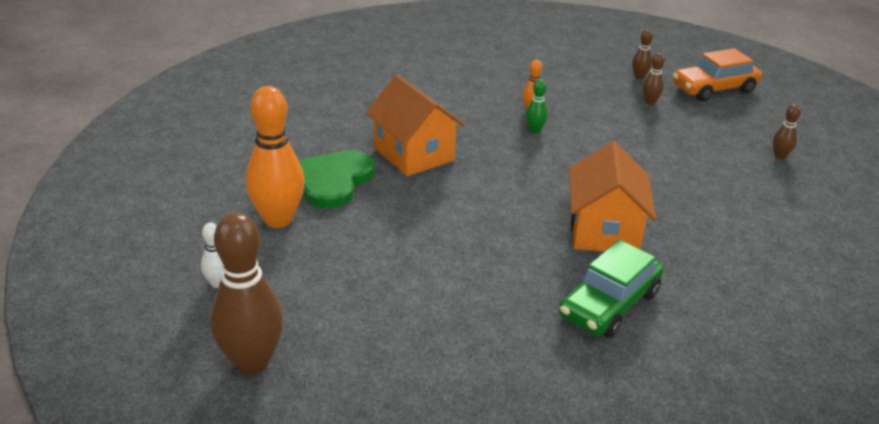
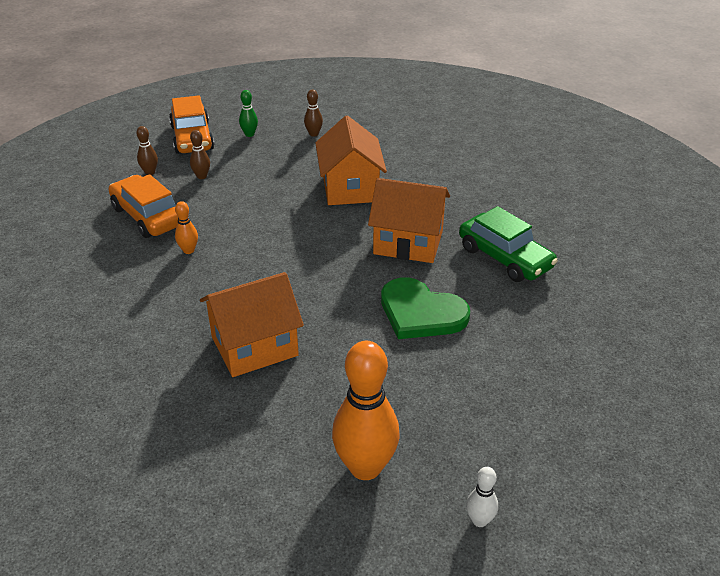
camera: 80 degrees left, 5 degrees up
brown bowling pin [210,213,284,375] -> none
green heart [299,150,375,208] -> green heart moved to [381,277,470,339]
green bowling pin [526,79,548,133] -> green bowling pin moved to [239,90,258,137]
none -> orange car [108,174,178,238]
none -> orange house [315,115,387,205]

